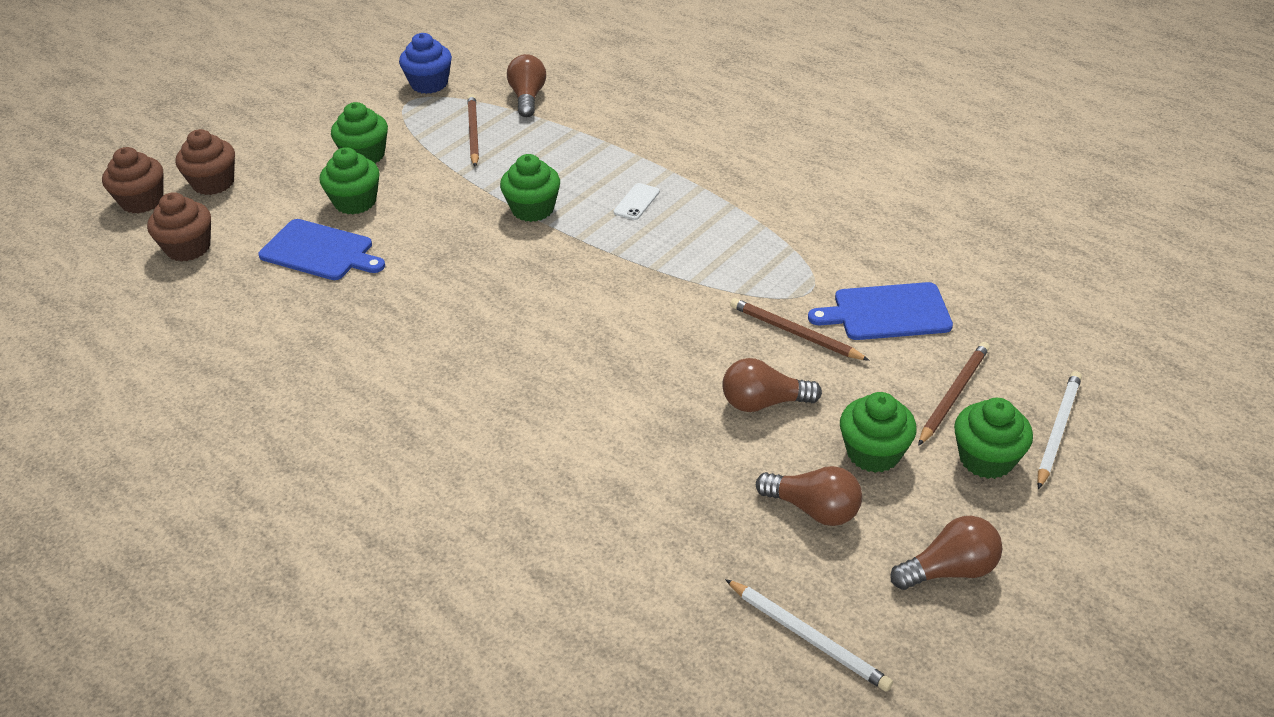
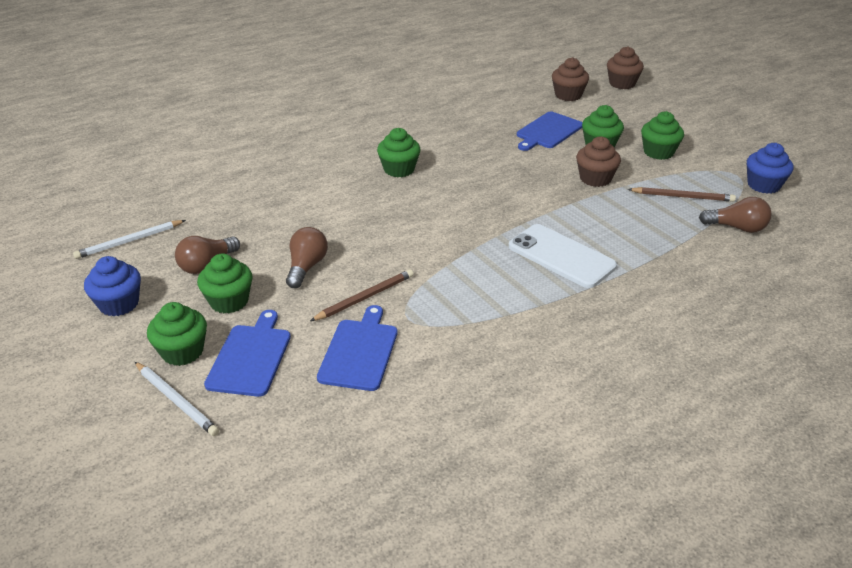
camera: 105 degrees right, 5 degrees down
brown cupcake [175,129,235,195] -> brown cupcake moved to [576,137,621,187]
green cupcake [500,154,560,222] -> green cupcake moved to [377,128,420,177]
white phone [614,183,660,220] -> white phone [509,224,617,288], size x2.23
brown light bulb [890,516,1002,590] -> blue cupcake [84,256,141,316]
brown pencil [918,342,990,446] -> blue cutting board [204,310,291,397]

